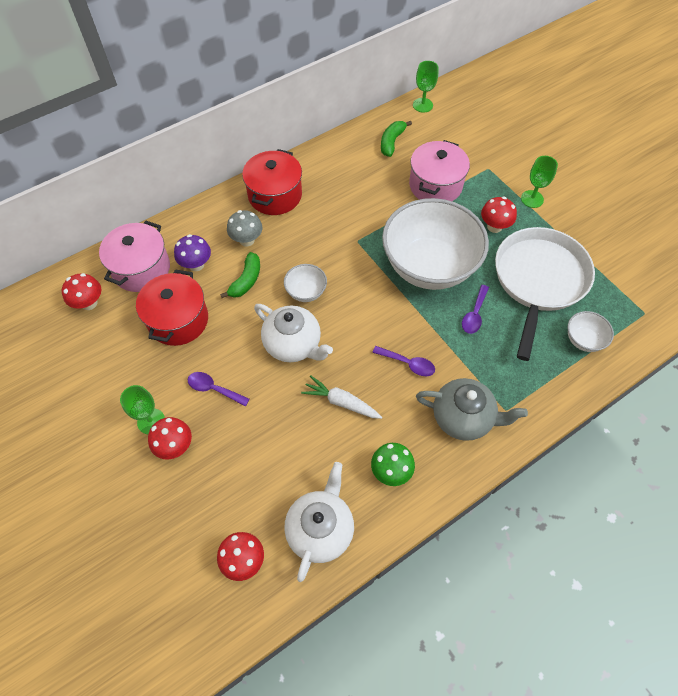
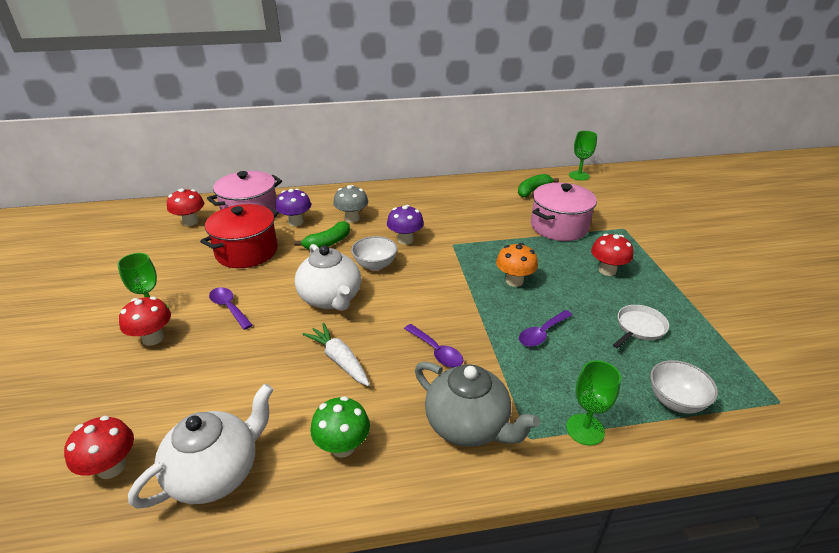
camera: 25 degrees right, 25 degrees down
red pot [242,149,302,215] -> none
white bowl [382,198,489,290] -> orange mushroom [496,243,538,287]
white pan [495,227,595,361] -> white pan [613,305,669,348], size x0.40
green goblet [521,156,558,208] -> green goblet moved to [566,360,621,446]
none -> purple mushroom [387,205,424,245]

